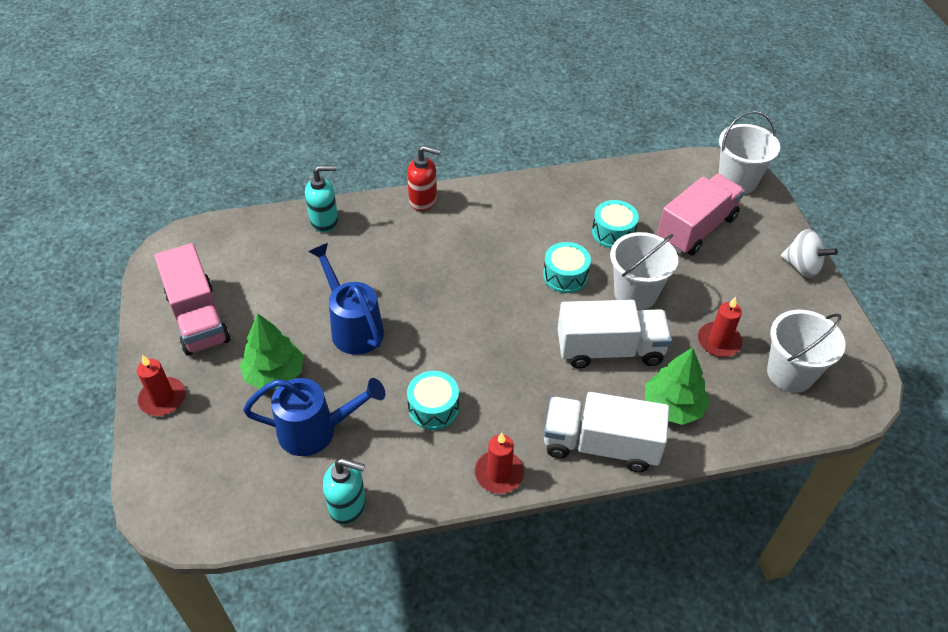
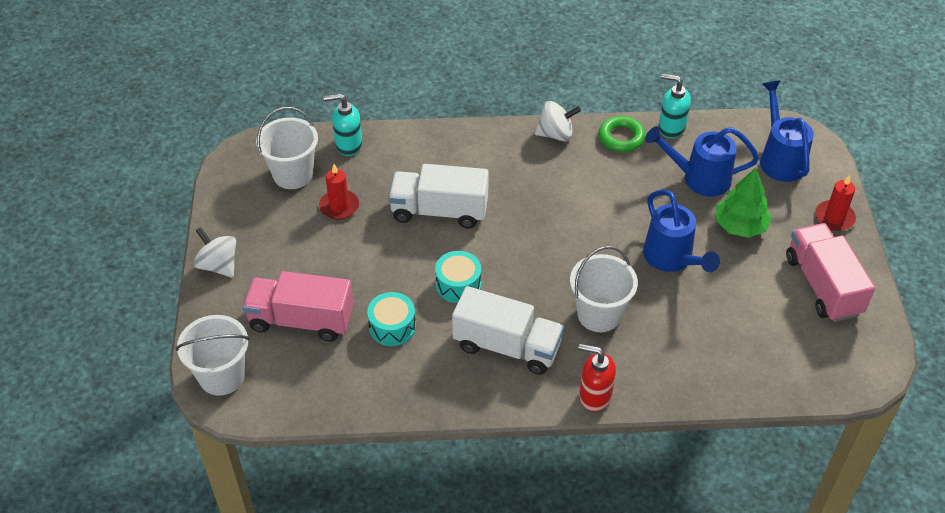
camera: 170 degrees left, 0 degrees up
turquoise soap dispenser [305,165,338,232] -> turquoise soap dispenser moved to [324,93,362,156]
turquoise drum [407,371,459,430] -> none
red candle [475,433,524,493] -> white spinning top [535,101,581,141]
white truck [544,392,669,472] -> white truck moved to [452,286,564,375]
white bucket [610,232,678,310] -> white bucket moved to [570,246,638,332]
green tree [645,347,710,425] -> none
pink truck [657,174,745,255] -> pink truck turned 45 degrees clockwise [242,271,354,342]
none -> green ring [598,116,645,152]
none -> blue watering can [760,80,814,182]

